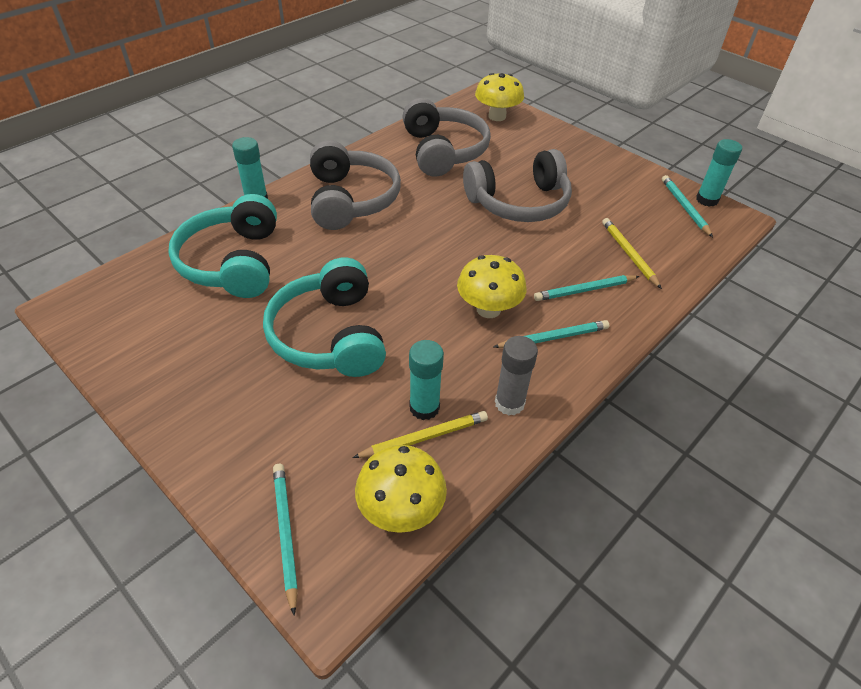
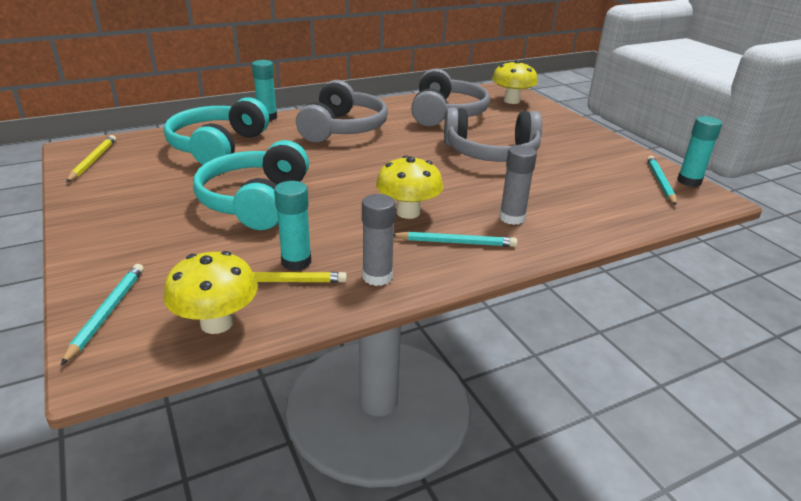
camera: 20 degrees right, 15 degrees down
turquoise pencil [534,275,640,301] -> grey glue stick [499,145,537,225]
yellow pencil [602,218,662,289] -> yellow pencil moved to [66,135,116,182]

